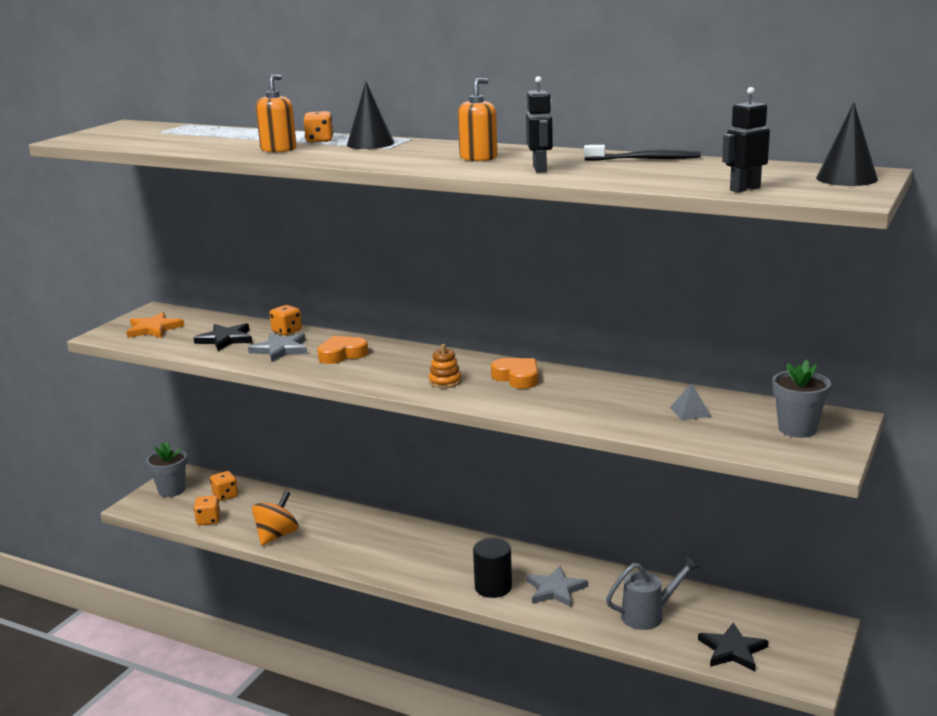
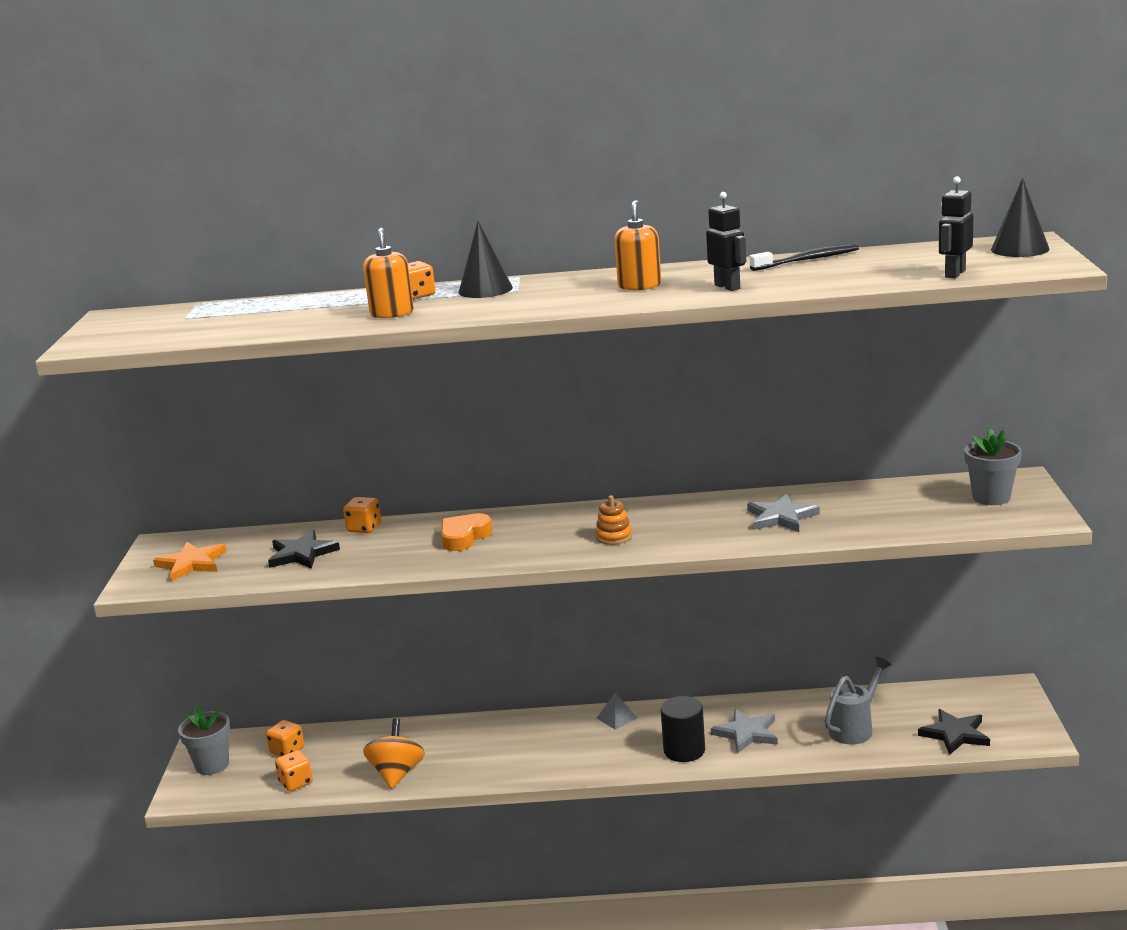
camera: 25 degrees left, 0 degrees up
grey star [248,333,307,362] -> grey star moved to [747,494,820,532]
orange heart [491,358,538,389] -> none
grey pyramid [670,383,712,421] -> grey pyramid moved to [597,693,637,730]

